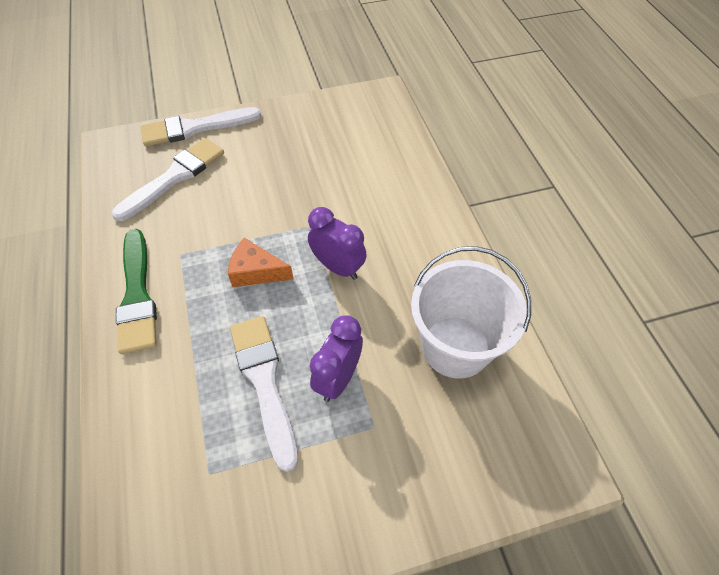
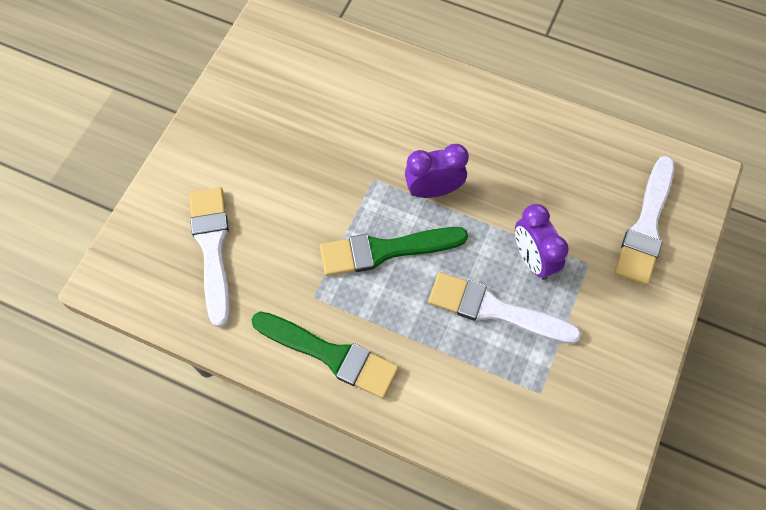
camera: 50 degrees left, 10 degrees up
white brush [141,107,261,146] -> white brush moved to [615,156,675,285]
orange cheese [228,238,293,287] -> green brush [320,227,468,276]
white bucket [411,246,531,379] -> none

